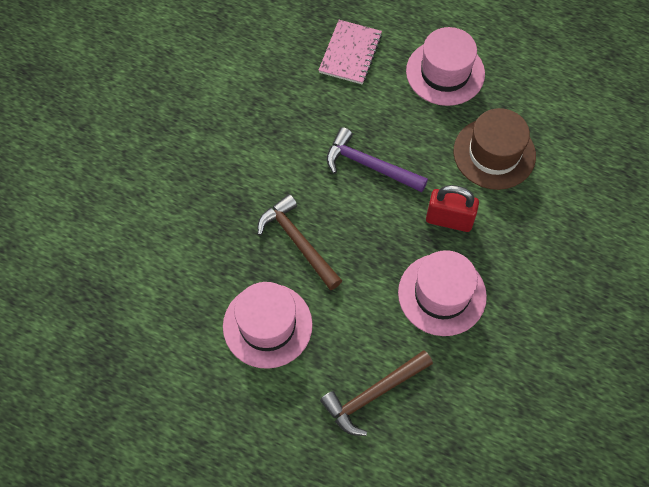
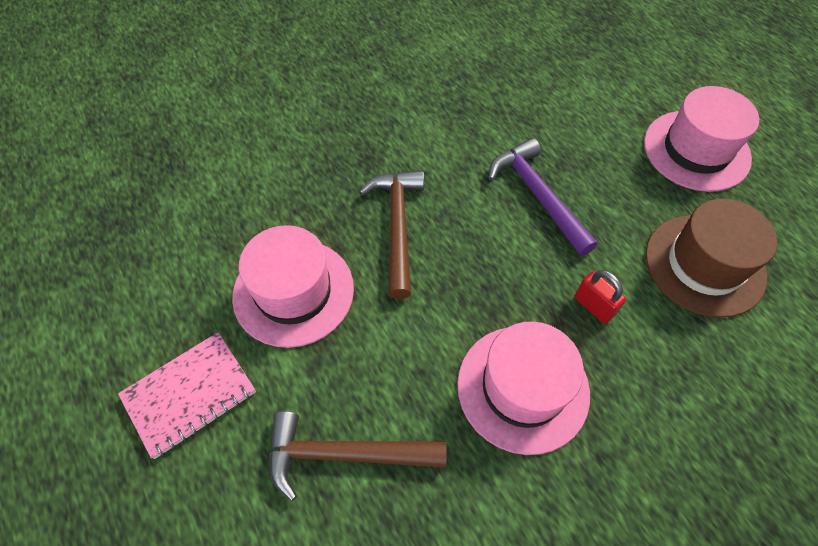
camera: 35 degrees right, 5 degrees down
pink notebook [319,20,382,84] -> pink notebook moved to [118,332,256,459]
red padlock [426,185,479,232] -> red padlock [575,270,626,324], size x0.63

